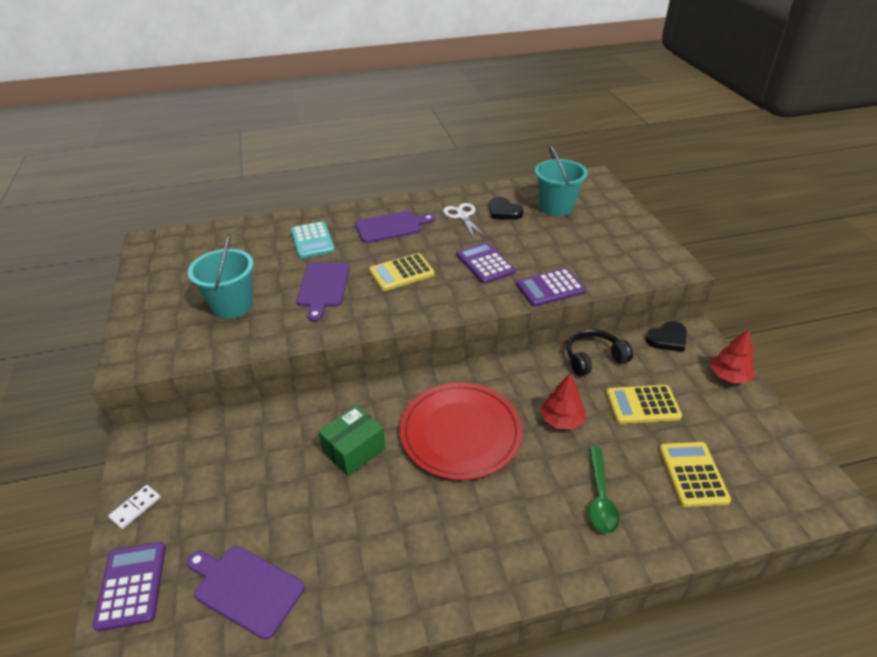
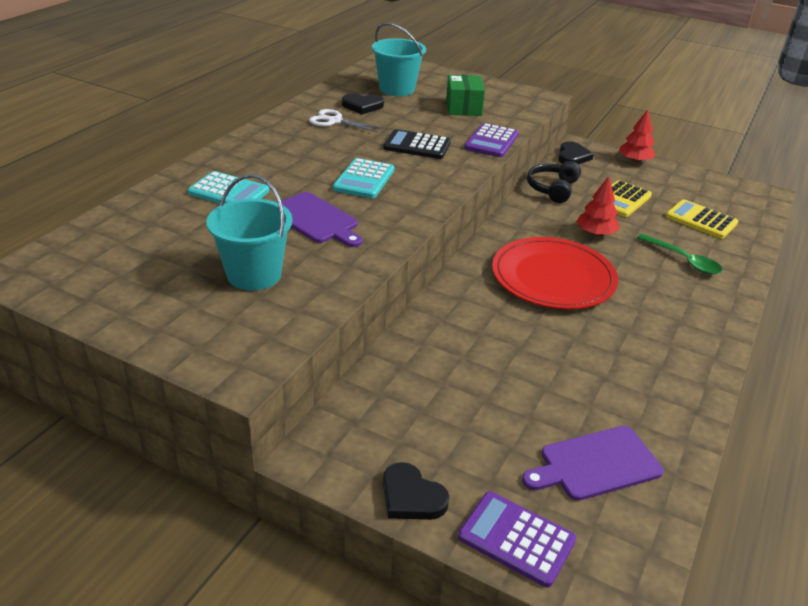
camera: 50 degrees left, 5 degrees down
white domino [108,485,161,529] -> black heart [383,462,449,520]
green box [318,405,386,476] -> green box moved to [446,75,485,116]
purple cutting board [355,211,435,243] -> none
yellow calculator [369,253,435,291] -> turquoise calculator [333,158,394,198]
purple calculator [457,242,515,284] -> black calculator [383,129,451,159]

